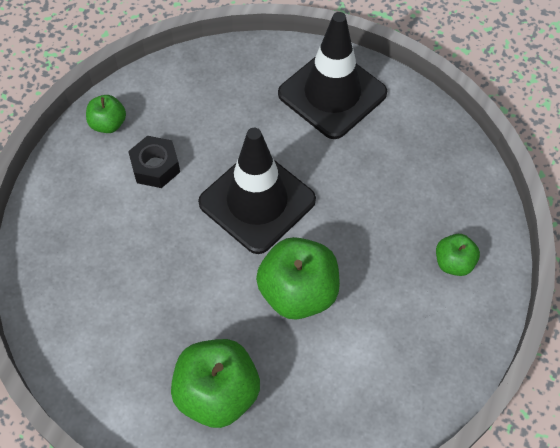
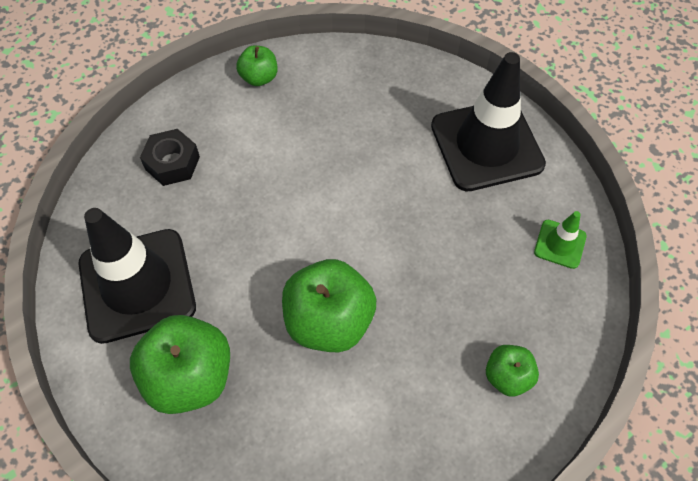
camera: 30 degrees right, 0 degrees up
black nut [128,136,180,188] -> black nut moved to [140,129,200,186]
black traffic cone [198,128,316,254] -> black traffic cone moved to [78,208,196,344]
none -> green traffic cone [534,211,587,269]

